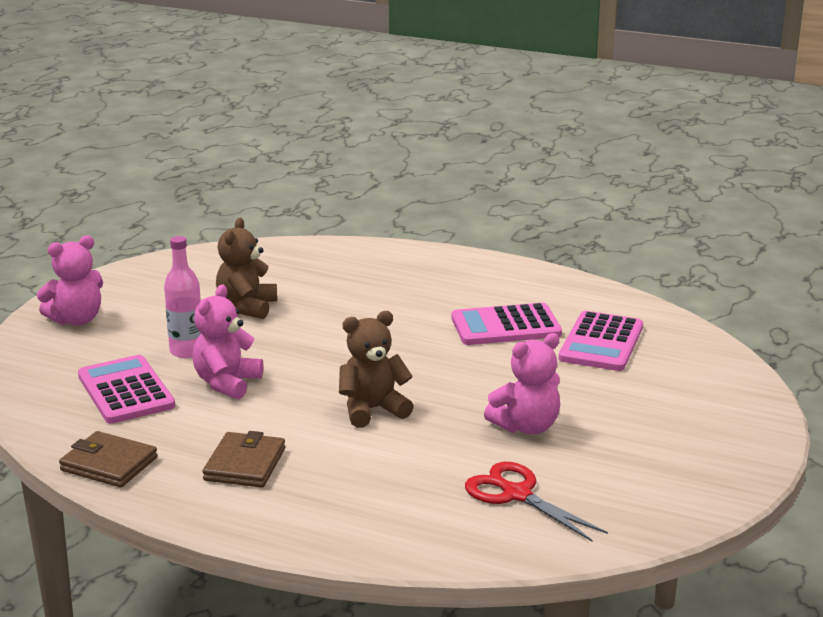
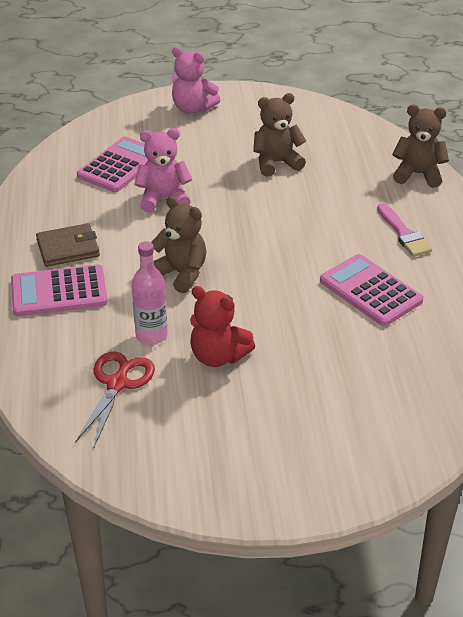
camera: 60 degrees right, 15 degrees up
brown wallet [59,431,158,487] -> none
pink bottle [164,236,201,358] -> pink bottle moved to [132,241,168,345]
pink teddy bear [484,333,560,434] -> red teddy bear [190,286,255,367]
pink calculator [559,311,643,371] -> pink calculator moved to [11,264,108,316]
none -> pink brush [377,203,432,257]
none -> brown teddy bear [392,105,449,188]

